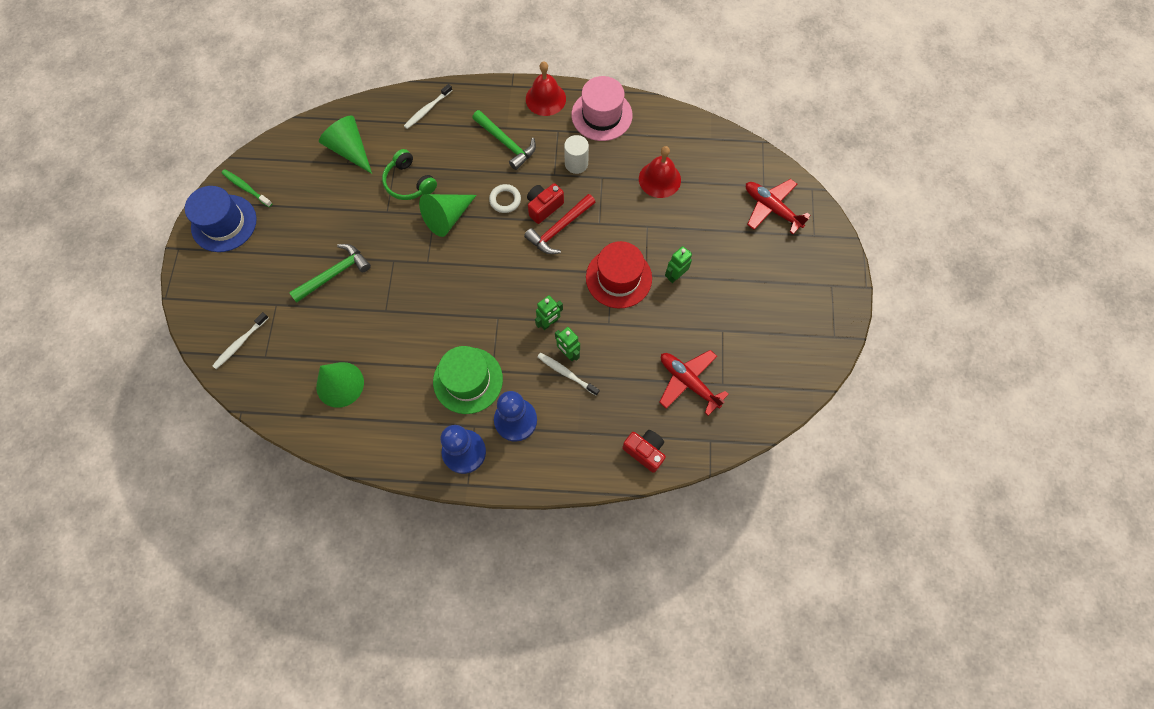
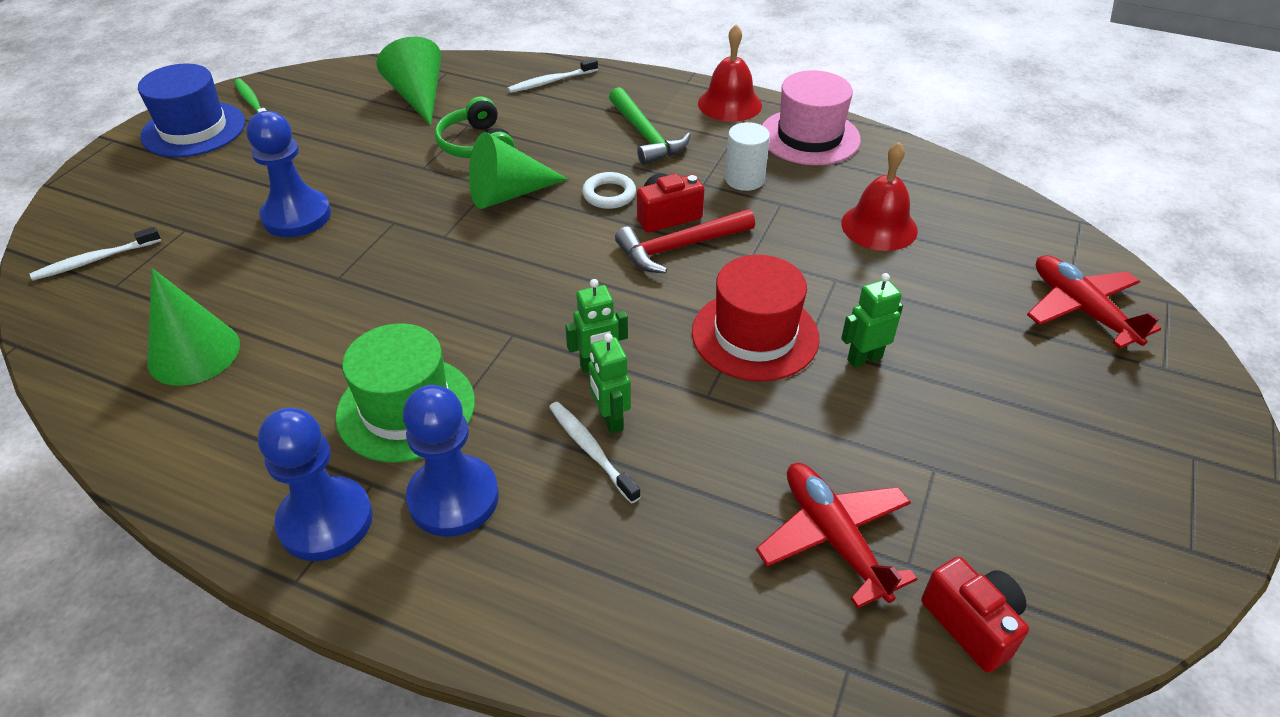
camera: 20 degrees right, 25 degrees down
green hammer [289,244,371,302] -> blue pawn [246,111,331,237]
red camera [622,430,666,473] -> red camera moved to [921,557,1029,673]

